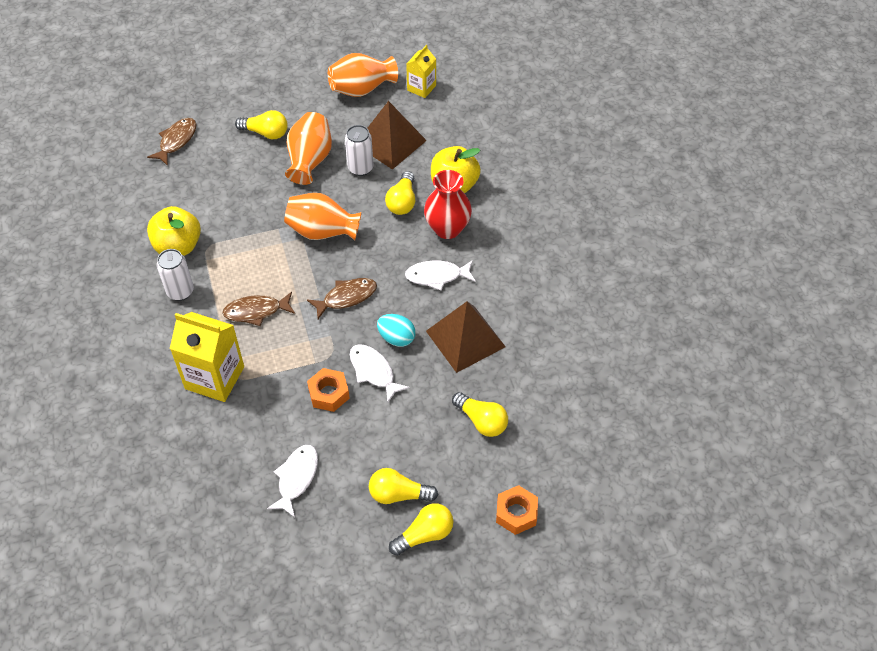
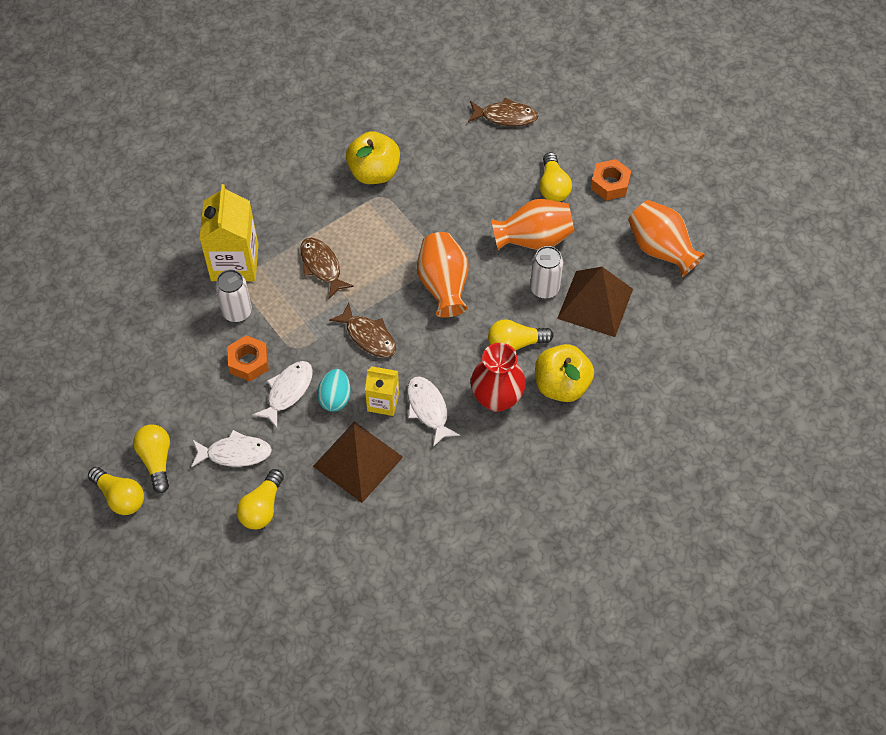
camera: 70 degrees right, 5 degrees up
white can [157,249,194,301] -> white can moved to [215,270,252,322]
white fish [267,445,318,517] -> white fish moved to [191,430,272,467]
yellow carton [406,45,436,98] -> yellow carton moved to [365,366,399,416]
orange nut [496,485,538,535] -> orange nut moved to [591,159,631,201]

